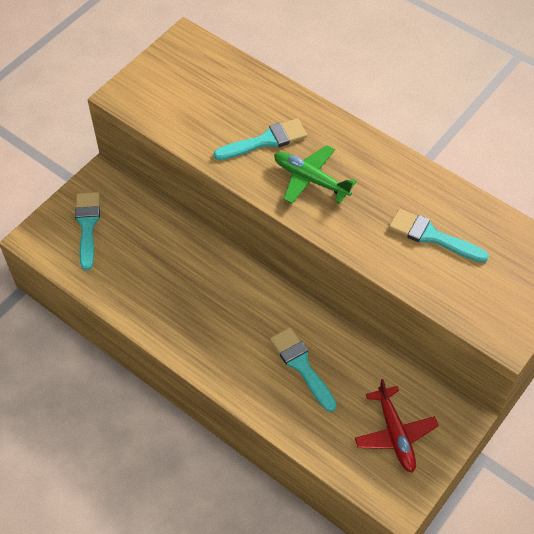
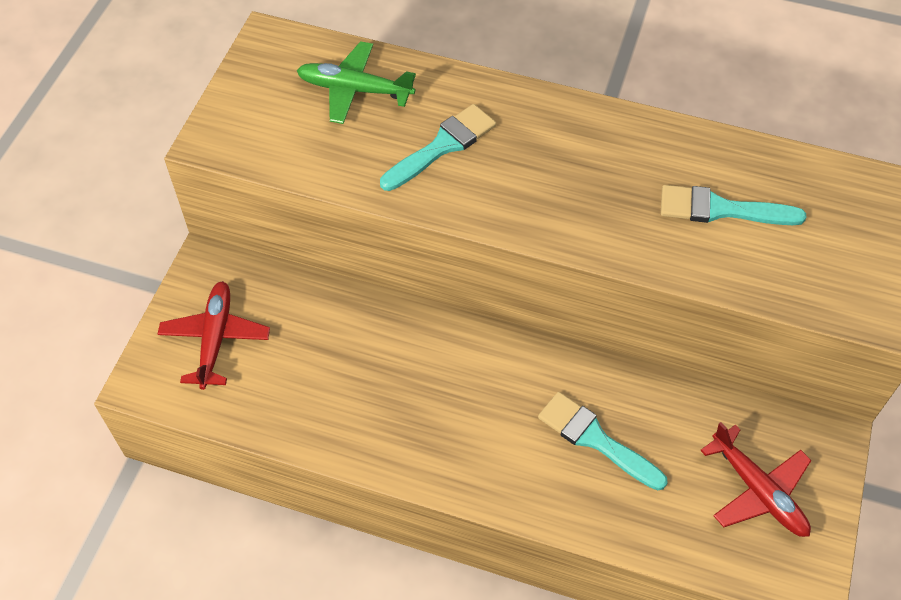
camera: 20 degrees left, 0 degrees up
turquoise brush [75,192,100,270] -> red plane [158,281,270,390]
green plane [274,145,357,204] -> green plane moved to [297,41,416,124]

